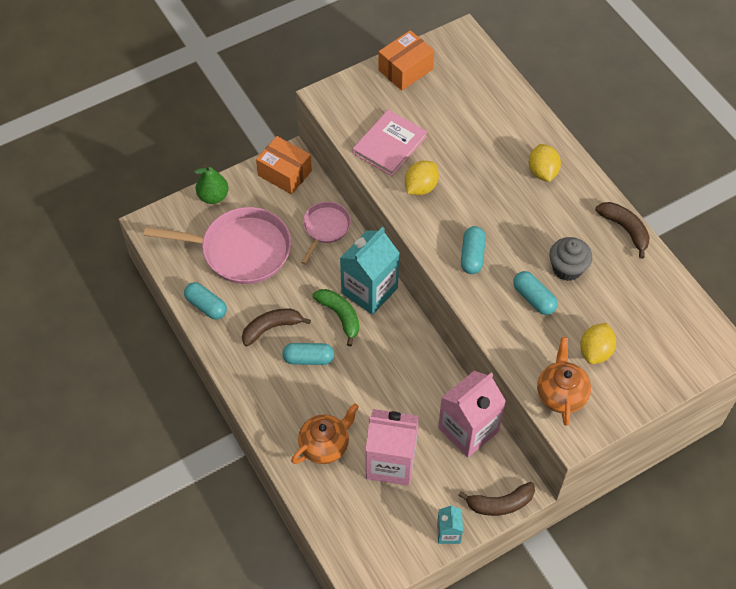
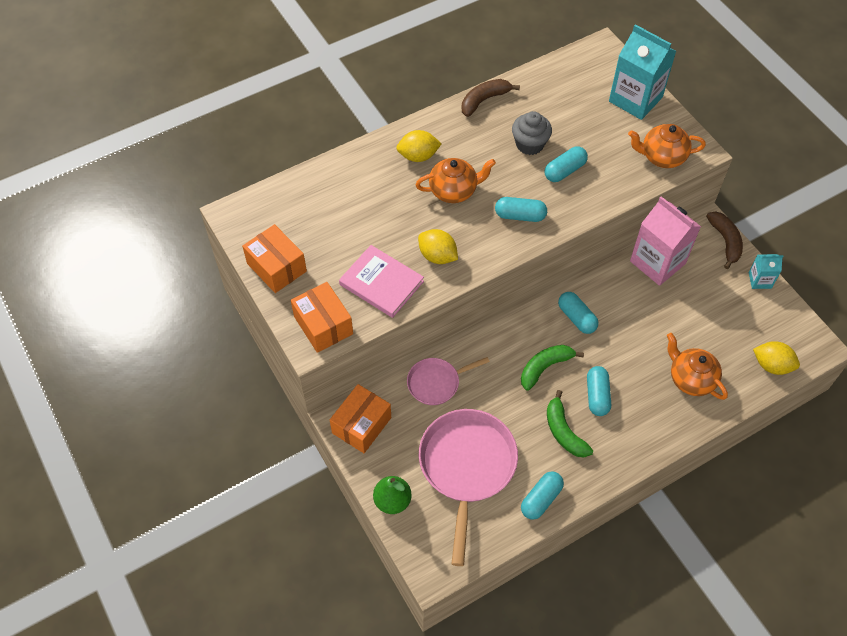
camera: 90 degrees left, 0 degrees up
brown banana [242,308,311,346] -> green banana [547,390,593,458]
pink pan [301,202,351,265] -> pink pan turned 45 degrees counterclockwise [407,357,490,405]
turquoise carton [340,227,399,315] -> turquoise carton moved to [609,24,676,120]
pink carton [366,409,419,486] -> none
yellow lemon [580,323,616,364] -> yellow lemon moved to [753,341,800,375]
none -> orange box [291,282,353,353]
none -> orange teapot [416,158,496,203]
none -> turquoise capsule [558,292,599,334]

